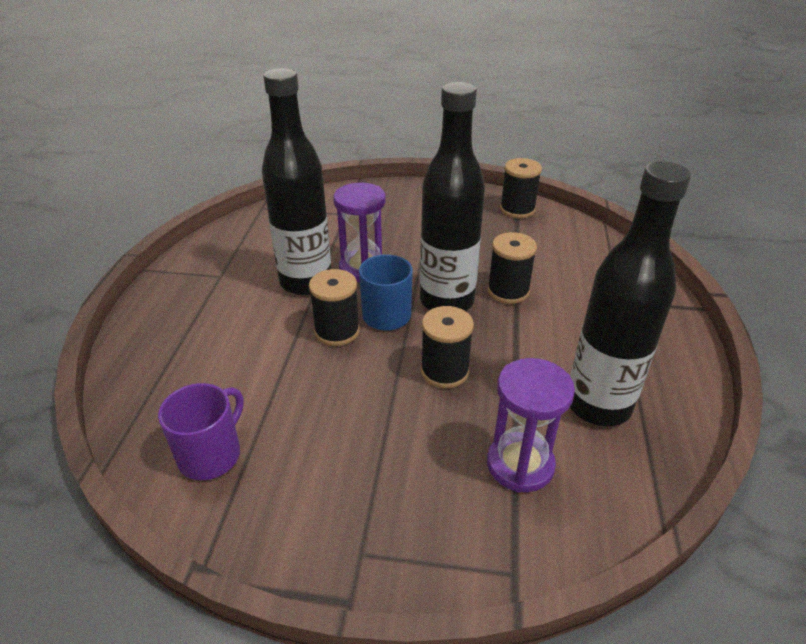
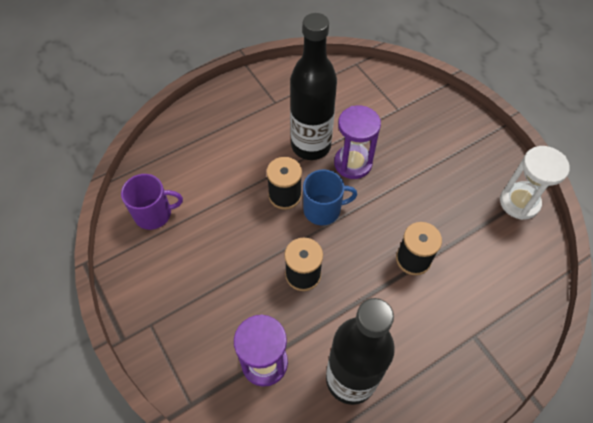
camera: 50 degrees right, 20 degrees up
black bottle [420,82,485,311] -> none
black spool [500,158,542,218] -> white hourglass [500,146,570,220]

